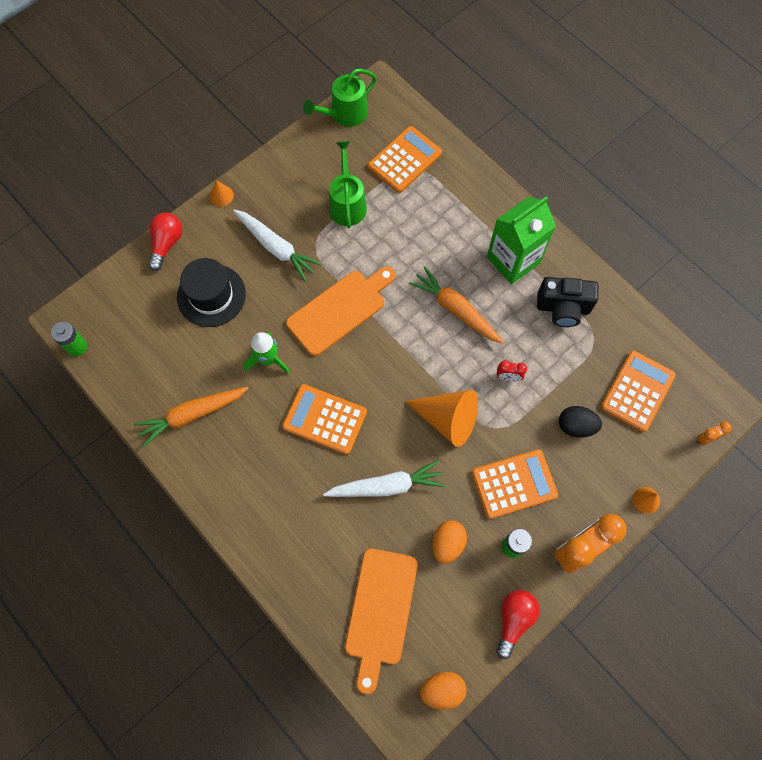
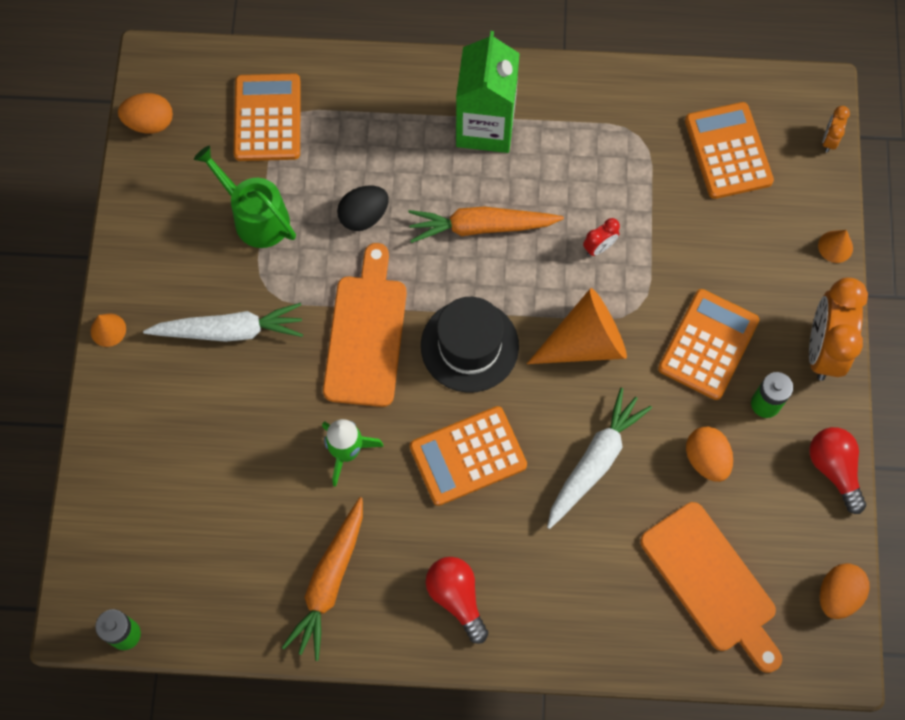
camera: 45 degrees left, 0 degrees up
red light bulb [148,213,182,271] -> red light bulb moved to [426,557,488,644]
black hat [177,258,246,327] -> black hat moved to [421,297,519,393]
green watering can [304,69,377,127] -> orange egg [118,93,173,134]
black camera [537,277,598,327] -> none
black egg [559,406,602,438] -> black egg moved to [337,185,389,231]

